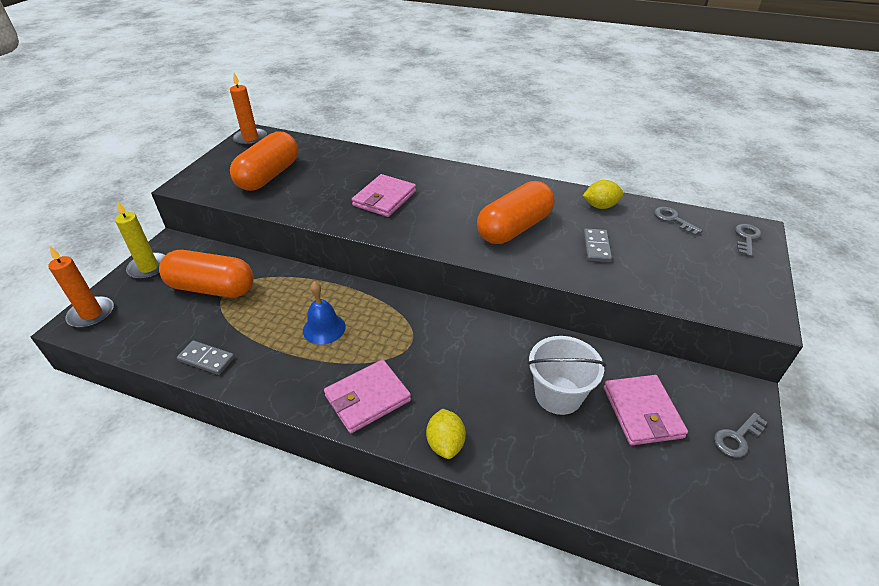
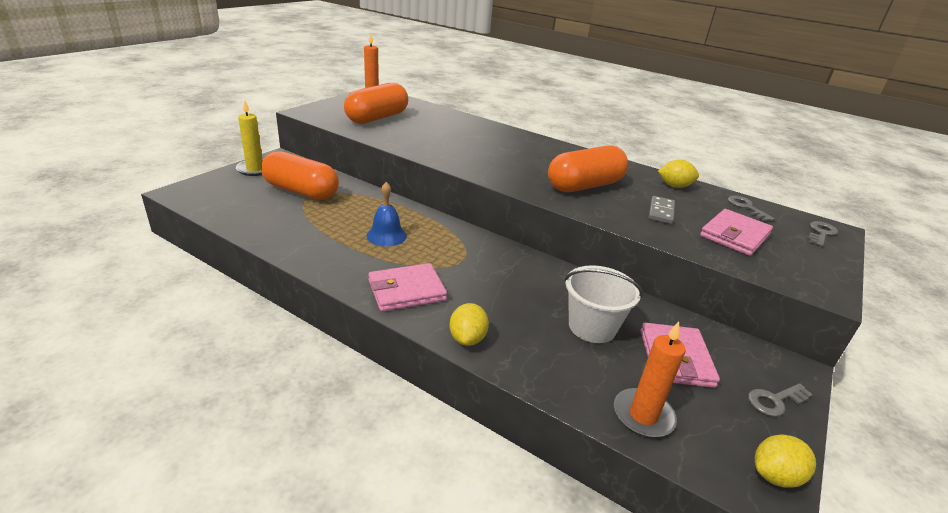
camera: 10 degrees right, 10 degrees down
orange candle [48,246,114,328] -> orange candle moved to [614,322,686,438]
grey domino [177,340,235,375] -> none
pink wallet [352,174,416,217] -> pink wallet moved to [700,209,773,256]
none -> yellow lemon [755,435,816,488]

